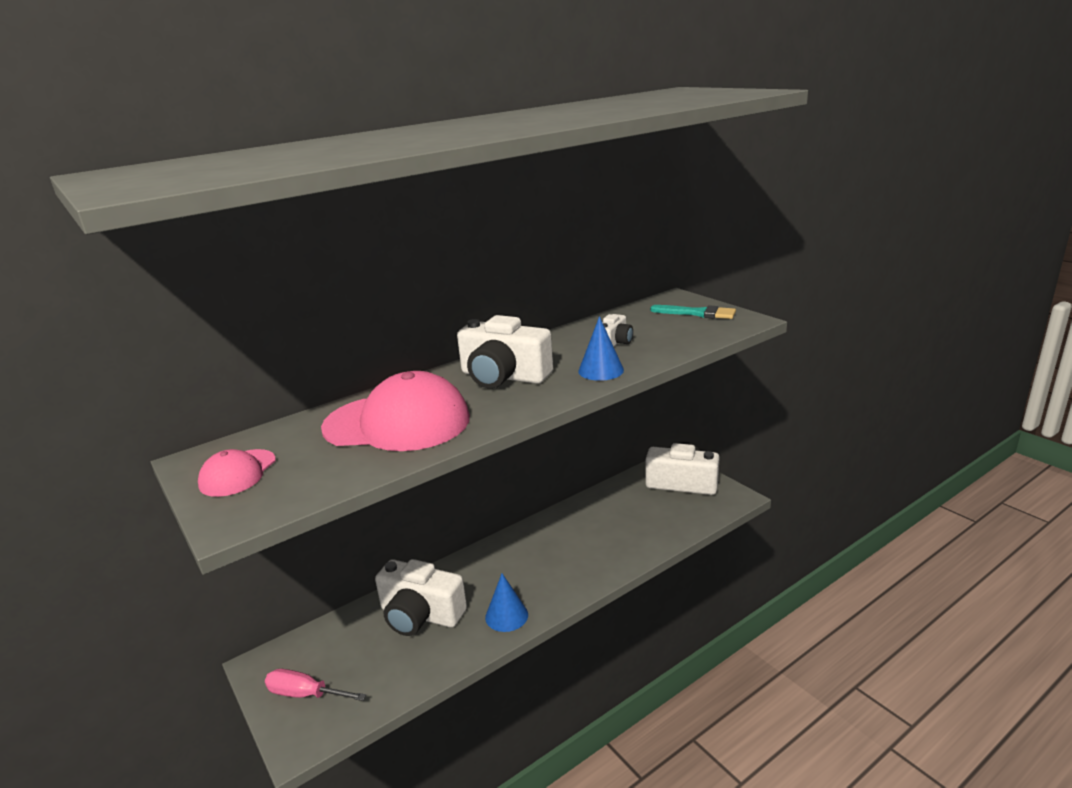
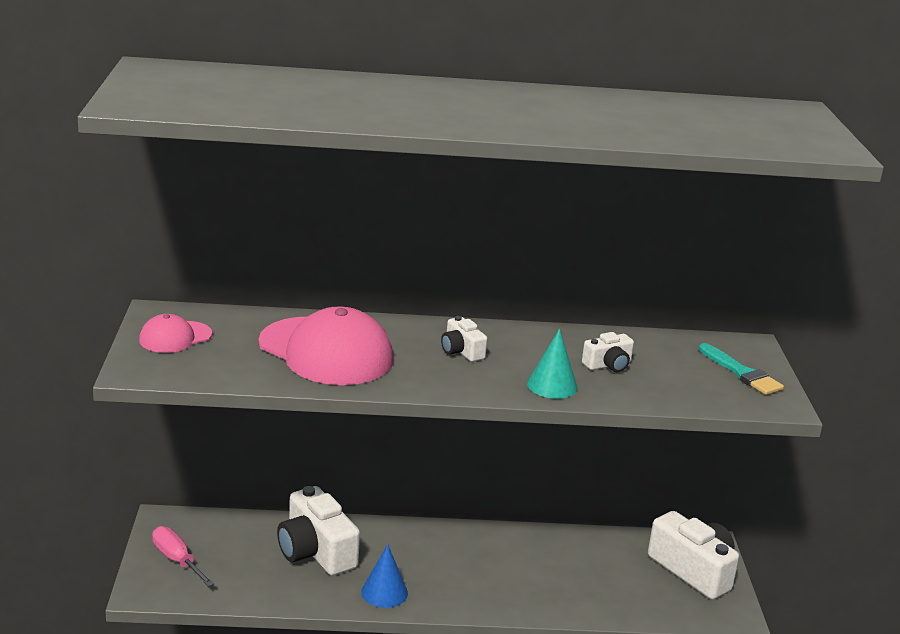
camera: 30 degrees right, 0 degrees up
white camera [457,315,553,388] -> white camera [441,316,487,362], size x0.51
blue cone [578,316,624,381] -> turquoise cone [527,329,578,399]

